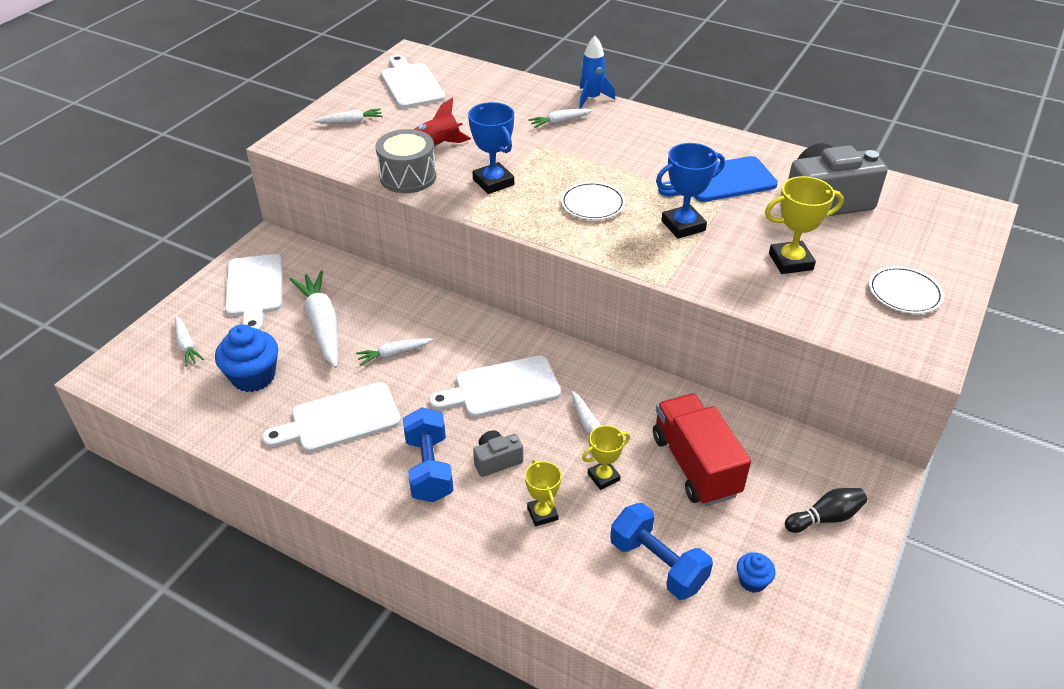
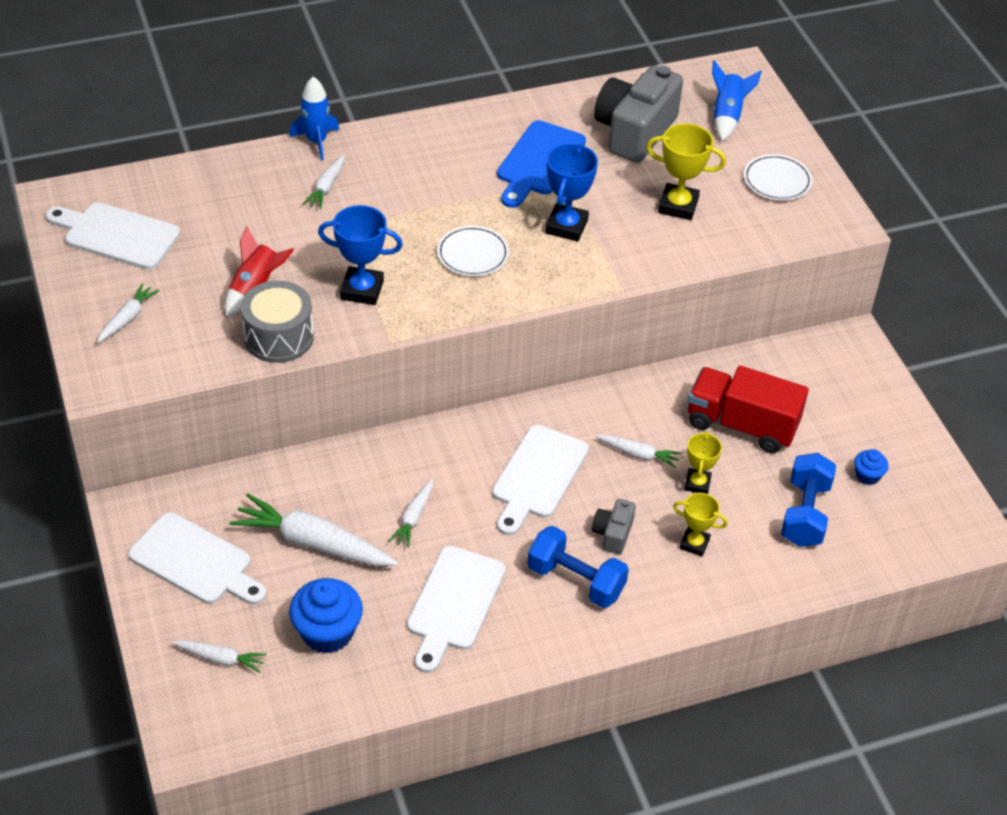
camera: 50 degrees left, 5 degrees up
blue dumbbell [610,503,713,600] -> blue dumbbell turned 75 degrees counterclockwise [781,453,836,547]
yellow trophy [765,176,844,274] -> yellow trophy turned 75 degrees clockwise [646,123,726,220]
black bowling pin [785,488,867,533] -> none
none -> blue rocket [712,60,762,141]

